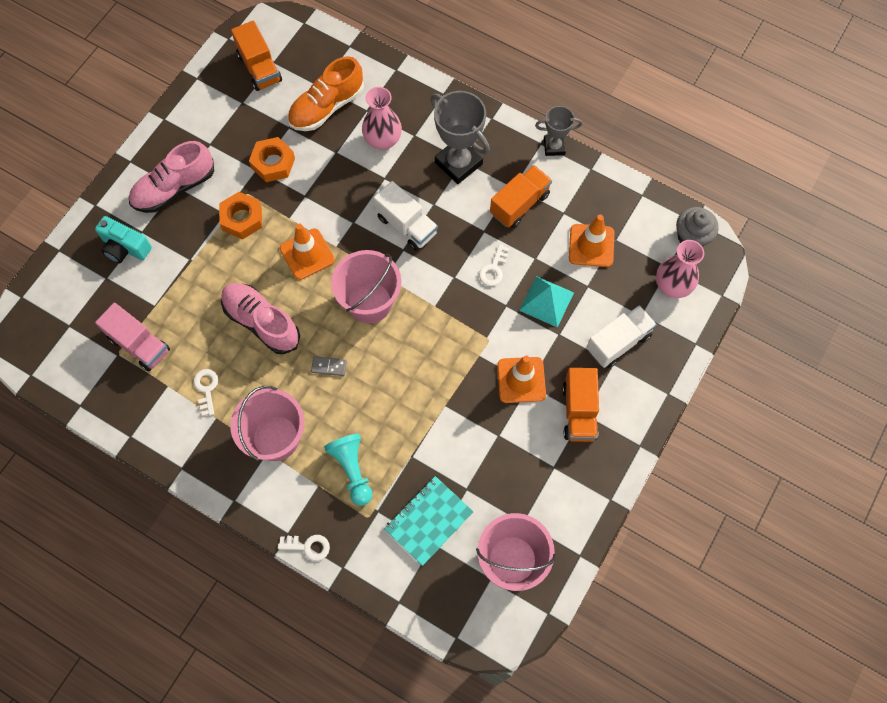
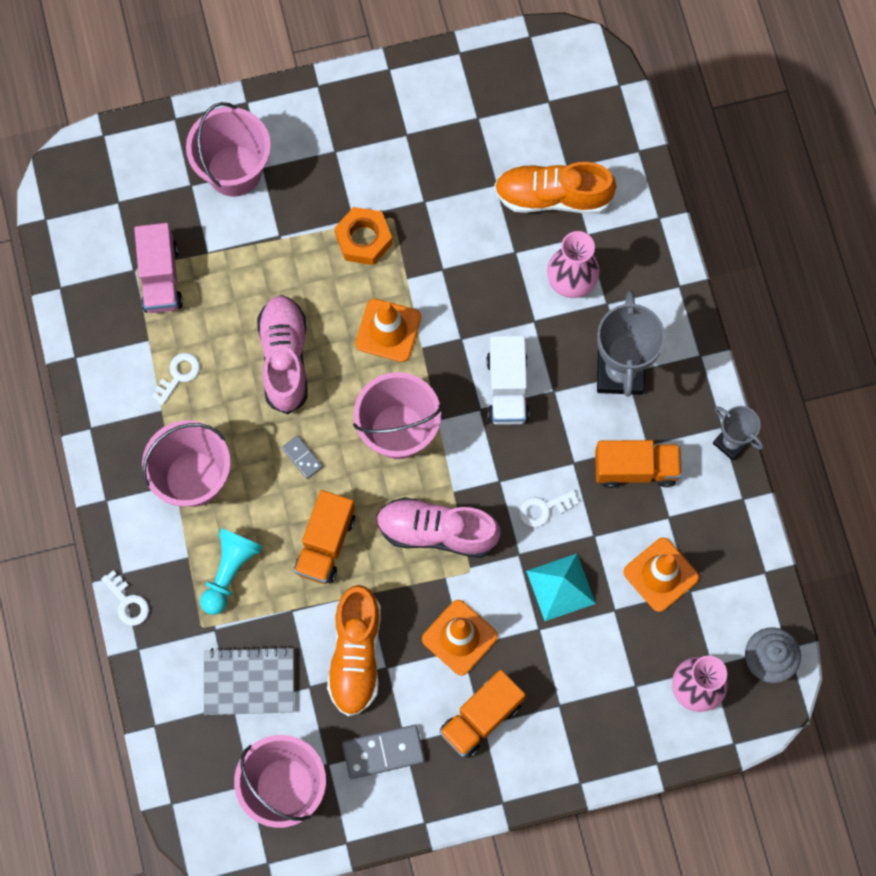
camera: 45 degrees right, 5 degrees up
turquoise camera [95,216,152,263] -> pink bucket [186,102,271,197]
pink shoe [129,141,214,213] -> pink shoe moved to [376,497,501,558]
orange truck [231,21,282,91] -> orange truck moved to [294,490,355,584]
orange nut [249,137,295,182] -> none
turquoise notebook [384,476,473,566] -> grey notebook [204,646,294,715]
white truck [587,305,657,368] -> none
none -> orange shoe [327,585,381,716]
none -> grey domino [342,725,425,779]

